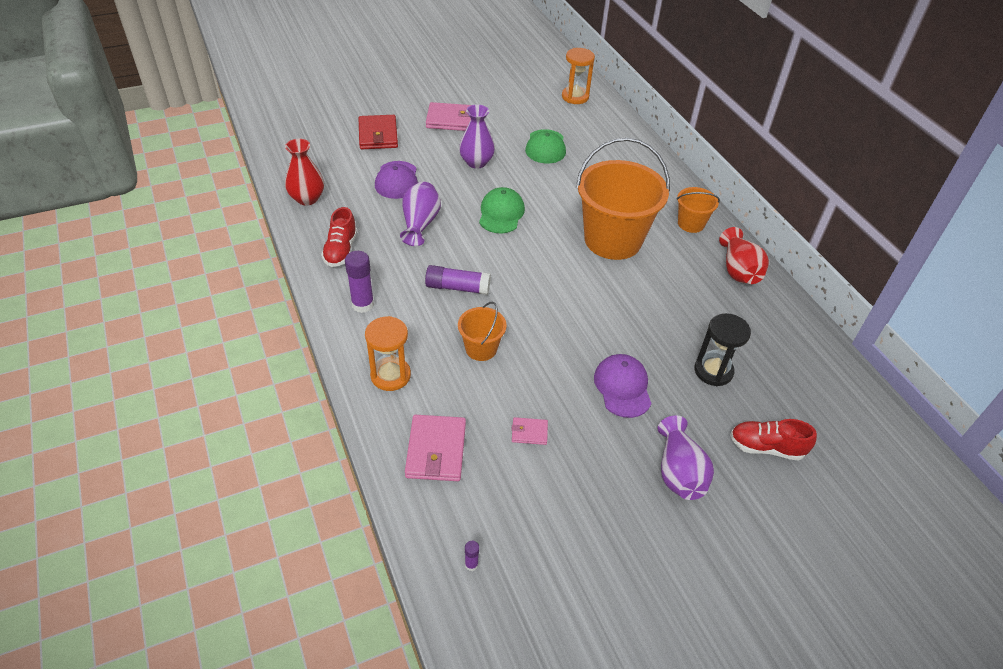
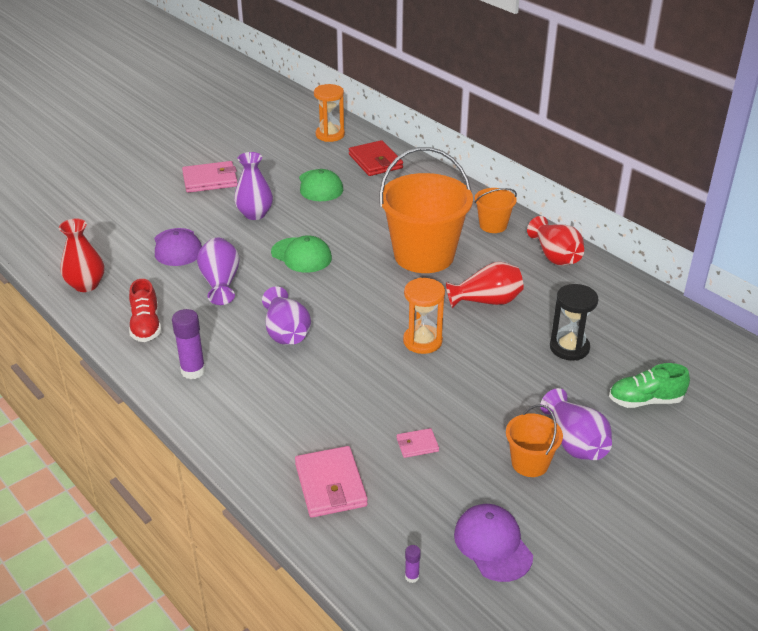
camera: 15 degrees left, 10 degrees down
red wallet [359,115,398,149] -> red wallet moved to [349,140,403,176]
orange hourglass [365,316,411,391] -> orange hourglass moved to [403,278,445,354]
purple glue stick [425,265,491,295] -> purple vase [262,287,311,345]
orange bucket [458,302,507,361] -> orange bucket moved to [506,404,563,477]
green cap [479,187,525,234] -> green cap turned 135 degrees clockwise [271,235,332,273]
purple cap [594,354,652,418] -> purple cap moved to [454,504,533,582]
red shoe [730,419,817,461] -> green shoe [609,363,690,408]
none -> red vase [446,262,524,308]

